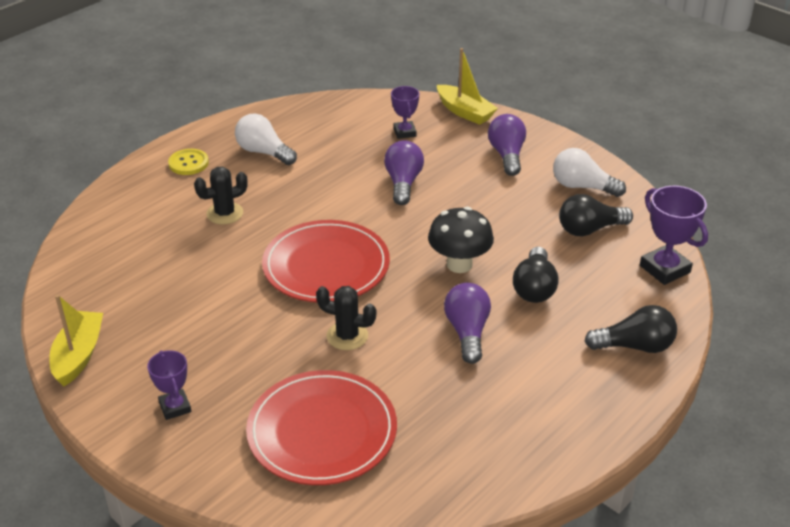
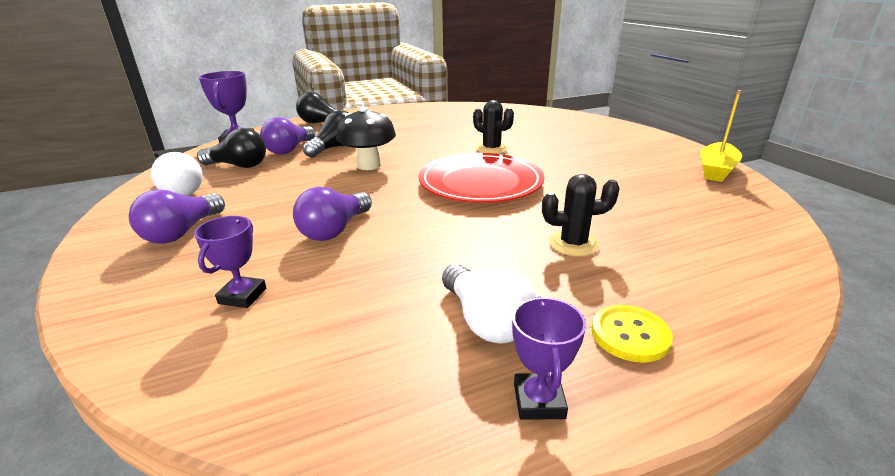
camera: 155 degrees left, 10 degrees down
purple trophy [147,350,191,420] -> purple trophy moved to [512,296,586,420]
red plate [246,370,397,485] -> none
yellow boat [437,48,498,125] -> none
purple light bulb [444,283,491,364] -> purple light bulb moved to [260,117,315,154]

